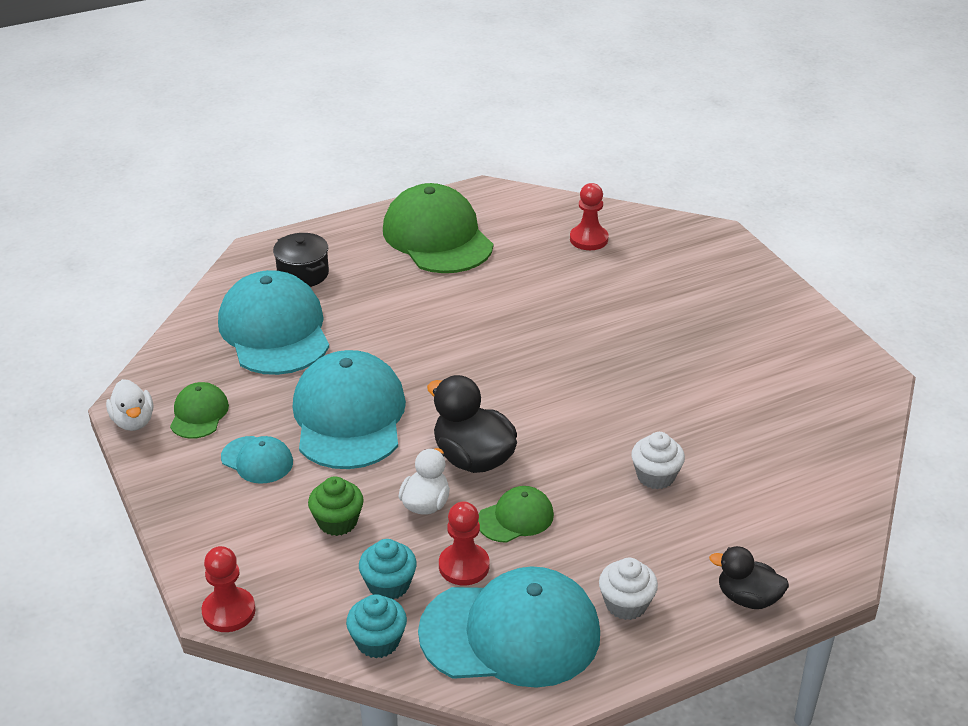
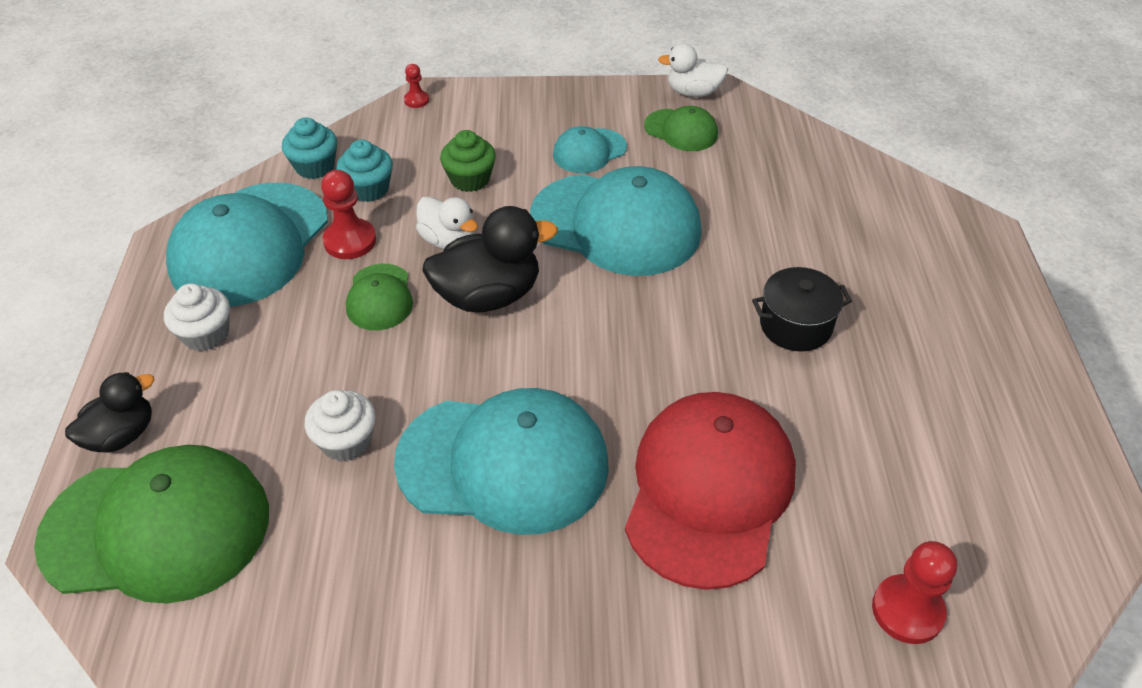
camera: 115 degrees right, 10 degrees up
red pawn [202,546,255,632] -> red pawn [404,64,429,108], size x0.55
turquoise cap [218,270,329,375] -> turquoise cap moved to [394,388,609,535]
black pot [273,233,329,287] -> black pot moved to [752,267,852,352]
green cap [383,183,493,273] -> green cap moved to [34,445,269,604]
none -> red cap [625,392,796,590]

